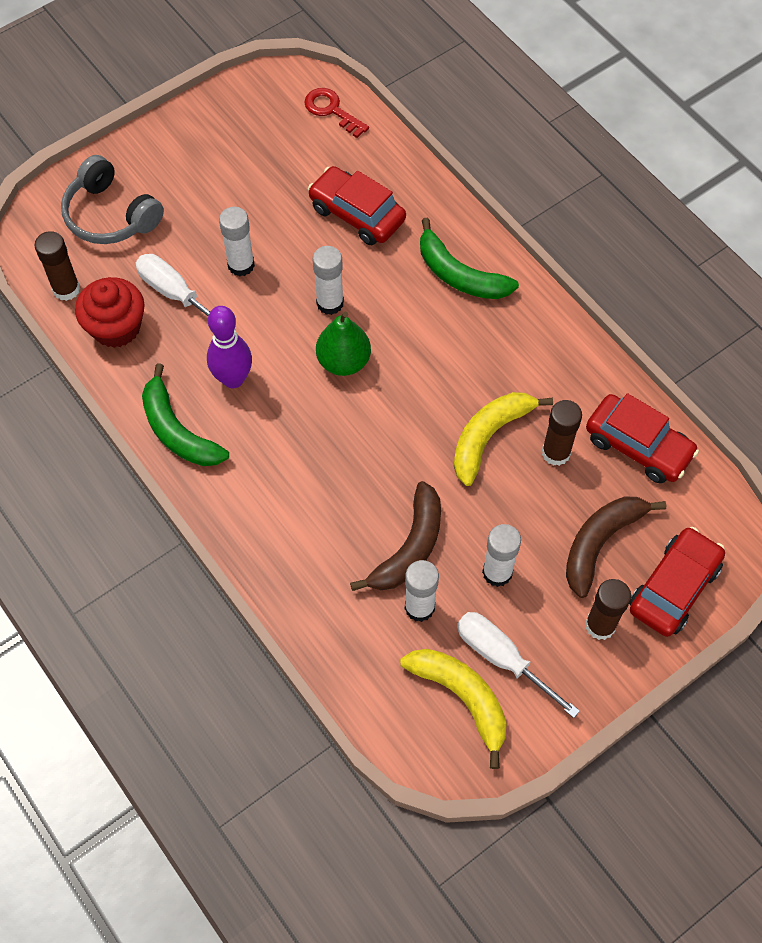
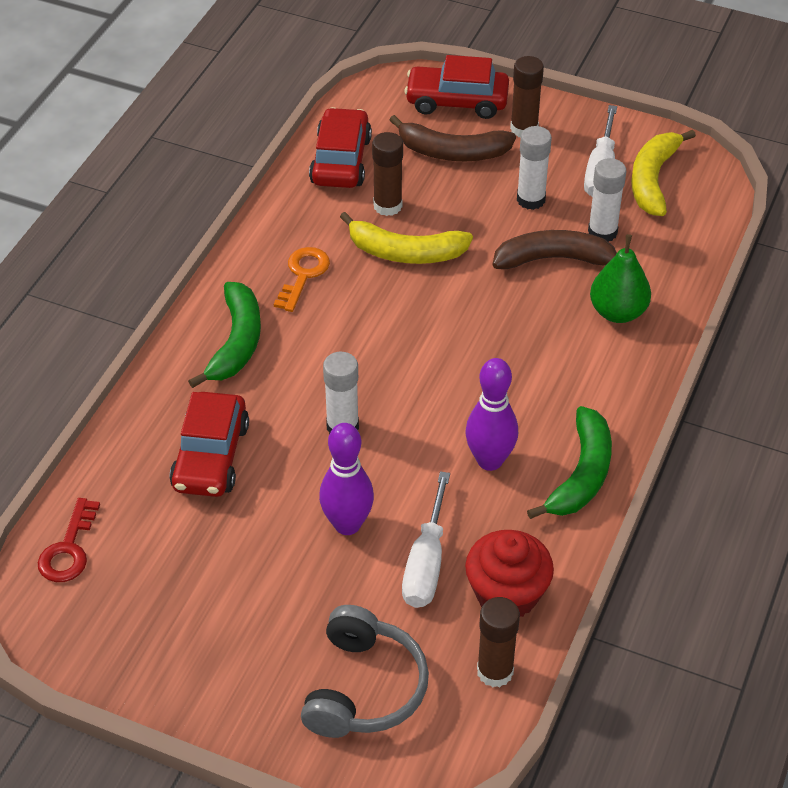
camera: 120 degrees left, 15 degrees down
white glue stick [219,207,255,276] -> purple bowling pin [319,423,374,535]
green pear [316,312,371,376] -> green pear moved to [590,234,651,323]
none -> orange key [274,247,330,312]

